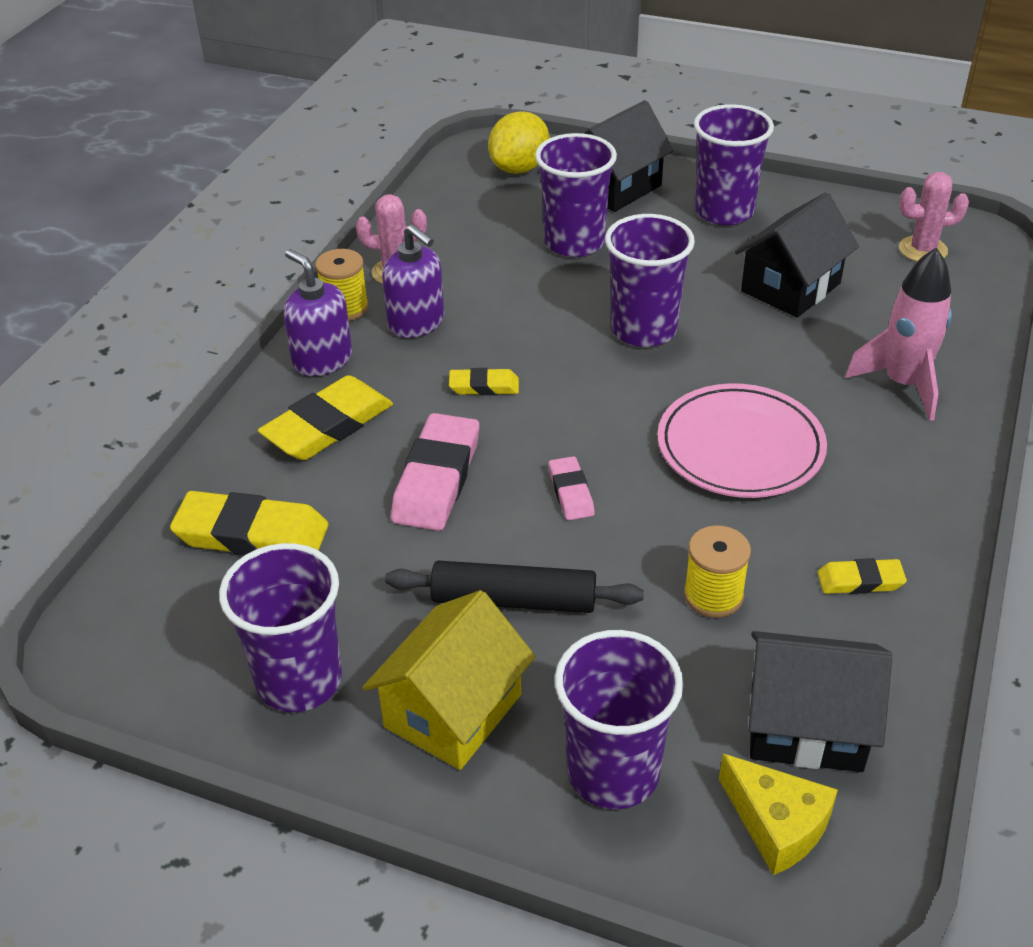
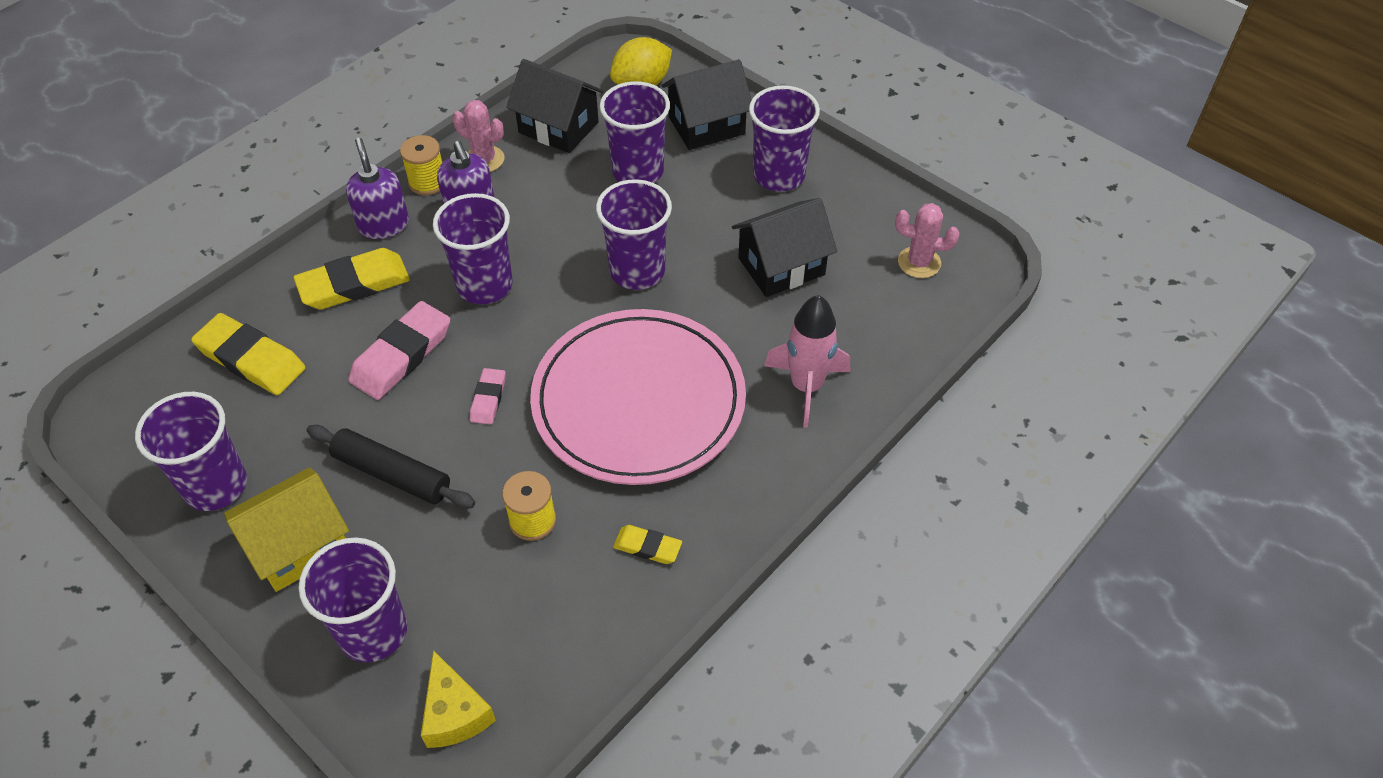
camera: 20 degrees right, 10 degrees up
yellow eraser [449,368,519,395] -> purple cup [433,193,512,304]
pink plate [658,383,827,498] -> pink plate [530,309,746,485], size x1.54
black house [748,631,892,772] -> black house moved to [506,59,604,153]

